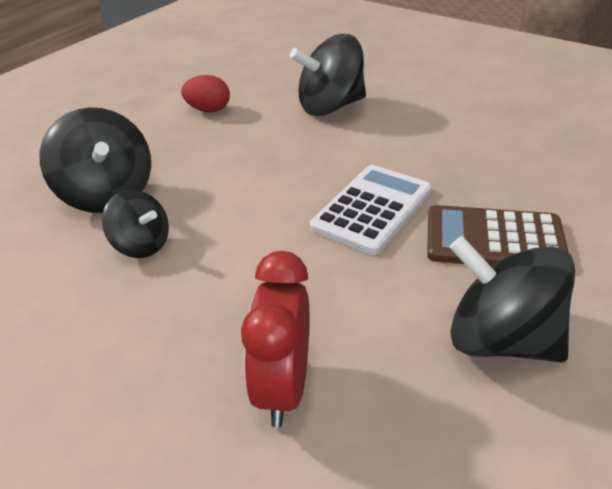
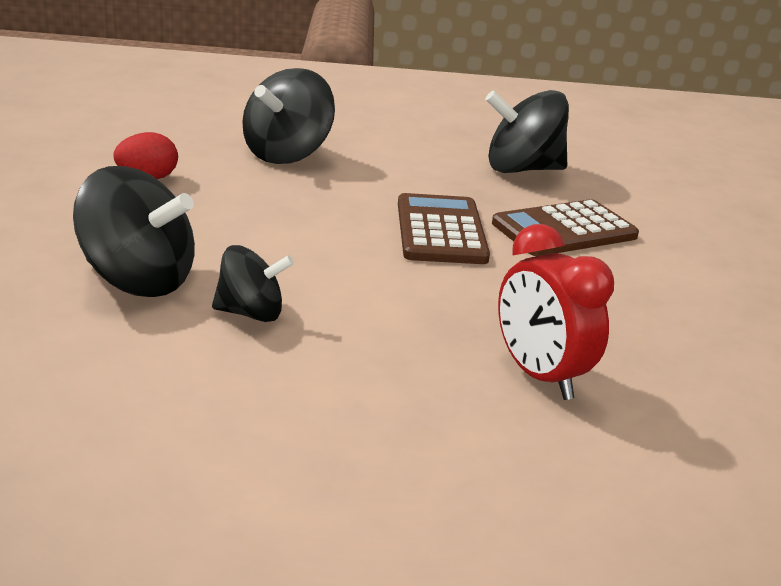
camera: 40 degrees left, 10 degrees down
white calculator [310,165,432,255] -> brown calculator [398,193,490,264]
black spinning top [449,236,575,363] -> black spinning top moved to [485,90,569,173]

